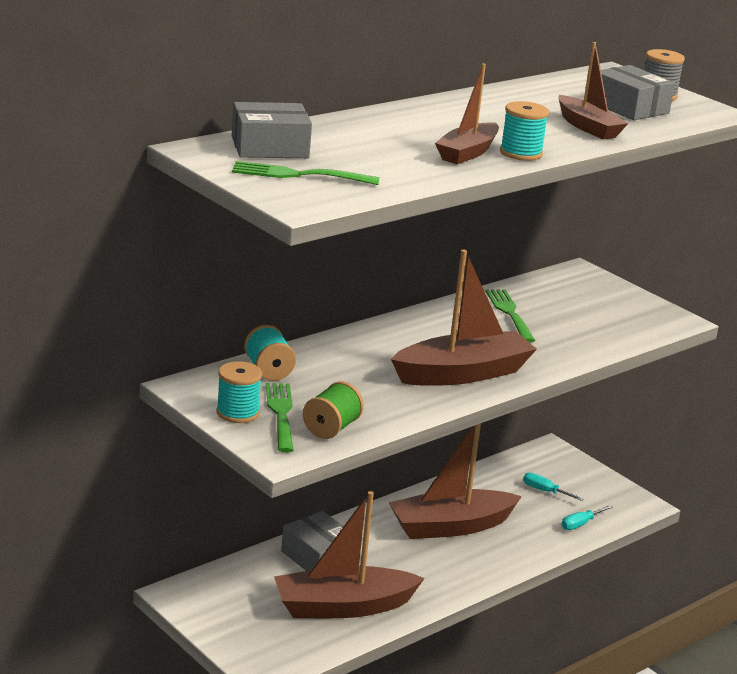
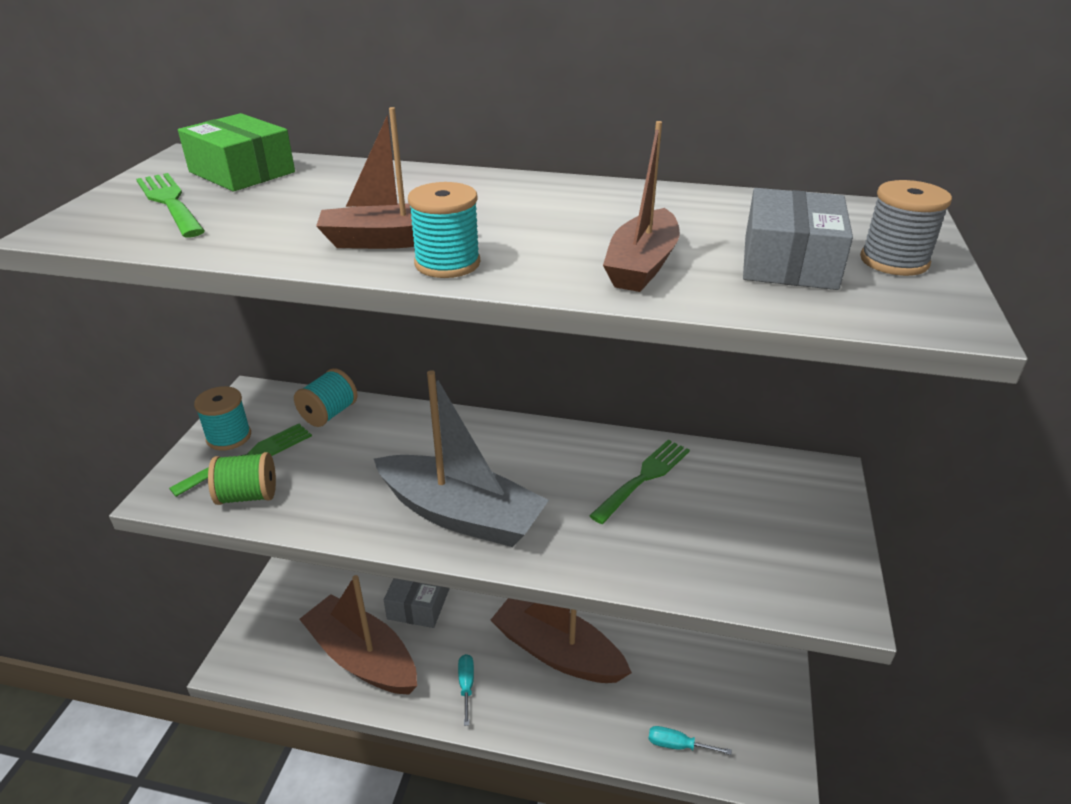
camera: 55 degrees right, 10 degrees up
grey box [232,102,312,158] -> green box [178,113,295,191]
brown boat [391,249,537,386] -> grey boat [374,370,549,547]
turquoise screwdriver [523,472,584,501] -> turquoise screwdriver moved to [458,654,474,726]

